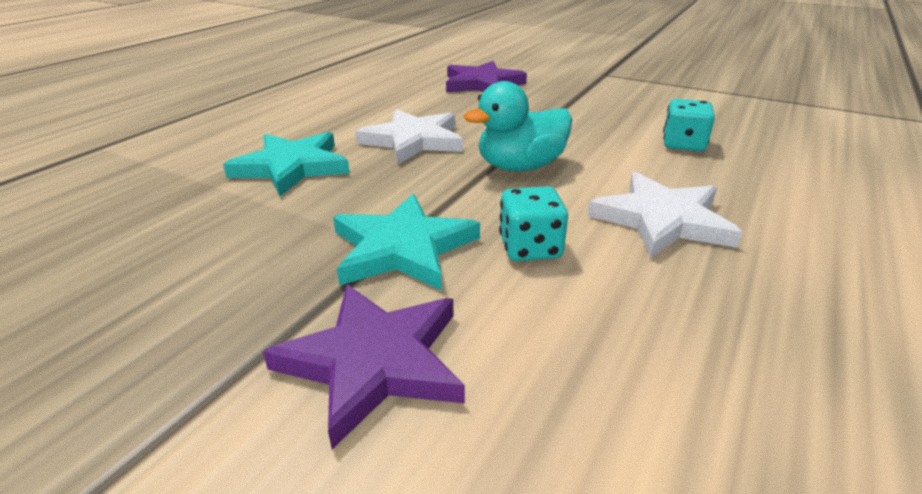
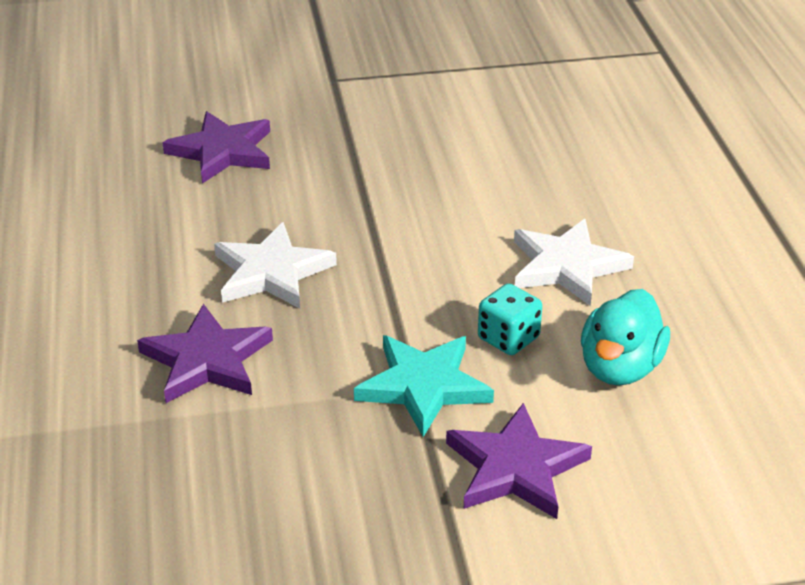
camera: 40 degrees left, 5 degrees up
turquoise star [223,132,350,196] -> purple star [137,304,273,403]
turquoise duck [464,81,572,171] -> turquoise duck moved to [581,289,670,385]
turquoise dice [663,99,715,151] -> none

